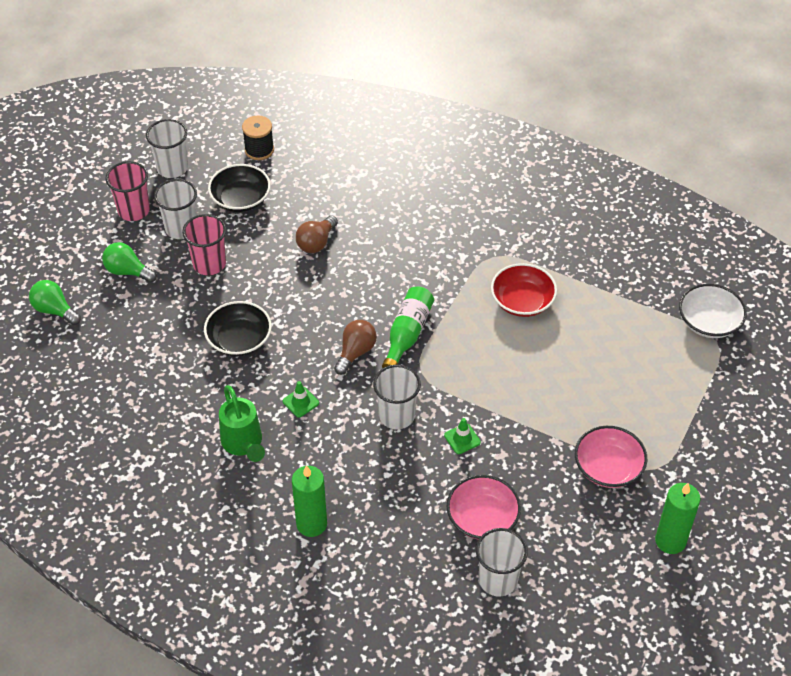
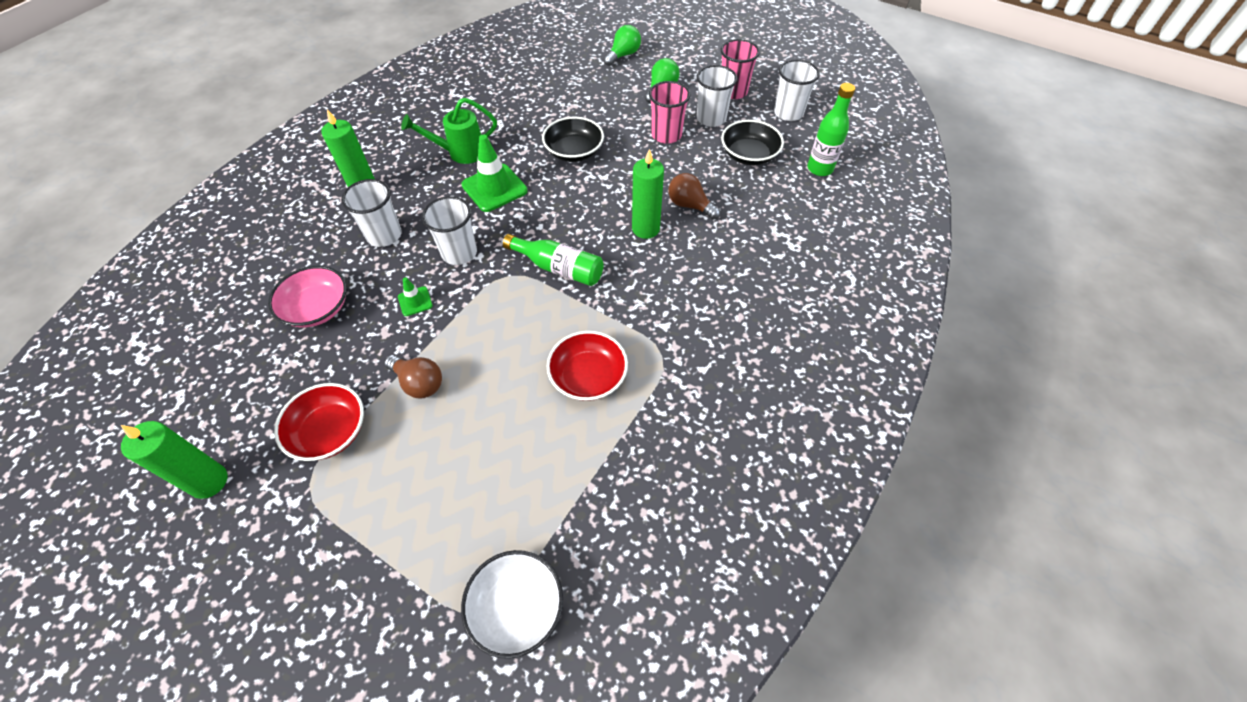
camera: 95 degrees right, 5 degrees up
black spool [242,116,274,160] -> green bottle [807,83,855,176]
green traffic cone [283,381,319,418] -> green traffic cone [461,134,528,212], size x2.00
brown light bulb [334,320,377,375] -> brown light bulb moved to [385,355,442,399]
white cup [476,528,528,597] -> white cup moved to [341,179,402,247]
pink bowl [575,426,648,488] -> red bowl [274,383,364,461]
none -> green candle [632,149,664,239]

